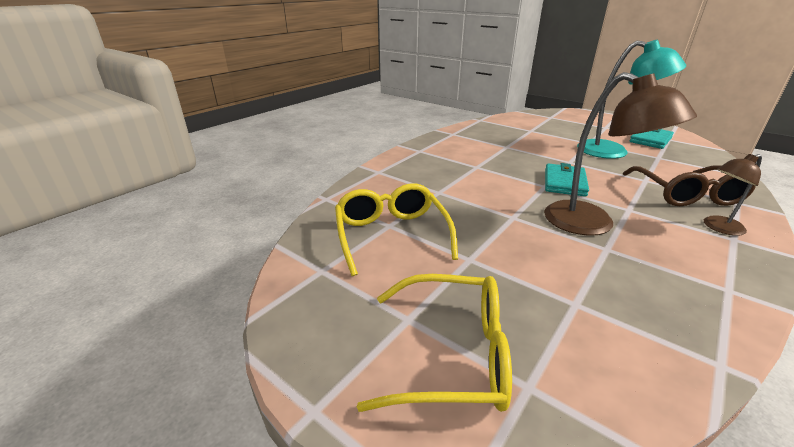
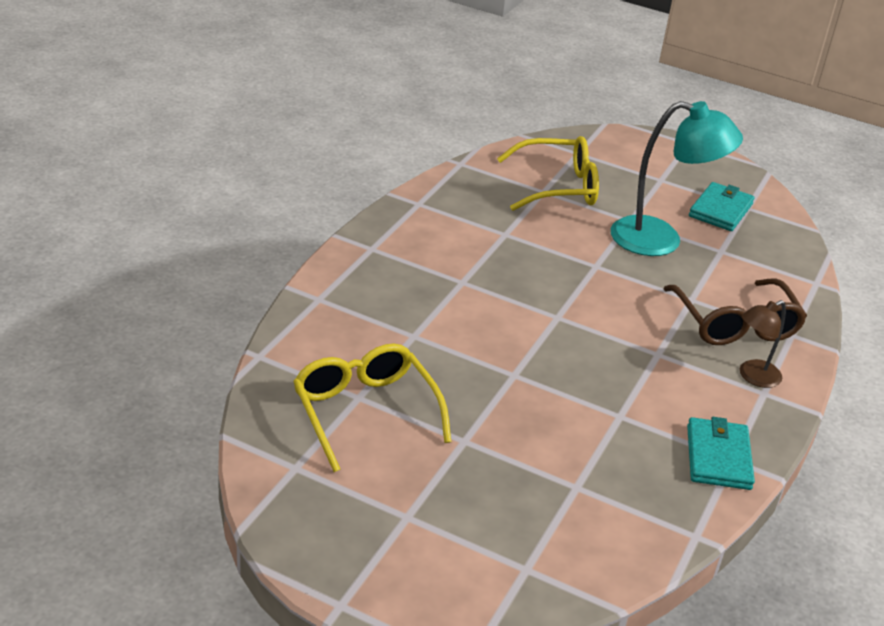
camera: 15 degrees left, 5 degrees up
yellow glasses [357,274,512,412] -> yellow glasses moved to [497,136,599,211]
brown lamp [544,72,697,236] -> none
turquoise wallet [545,163,589,197] -> turquoise wallet moved to [687,417,755,490]

